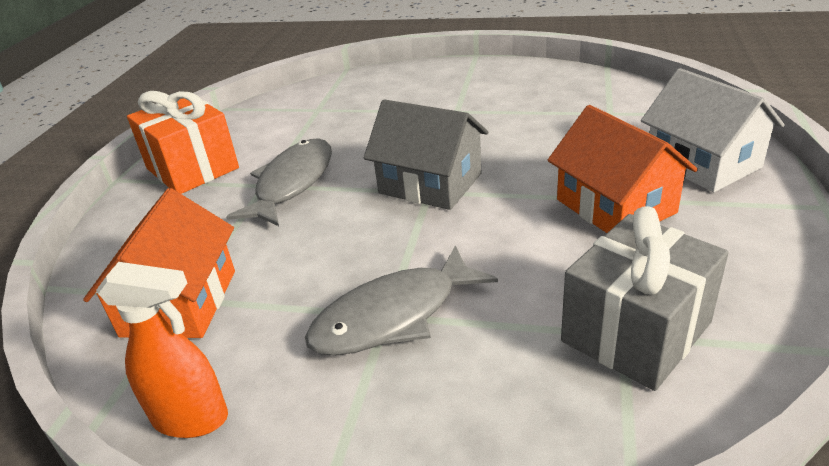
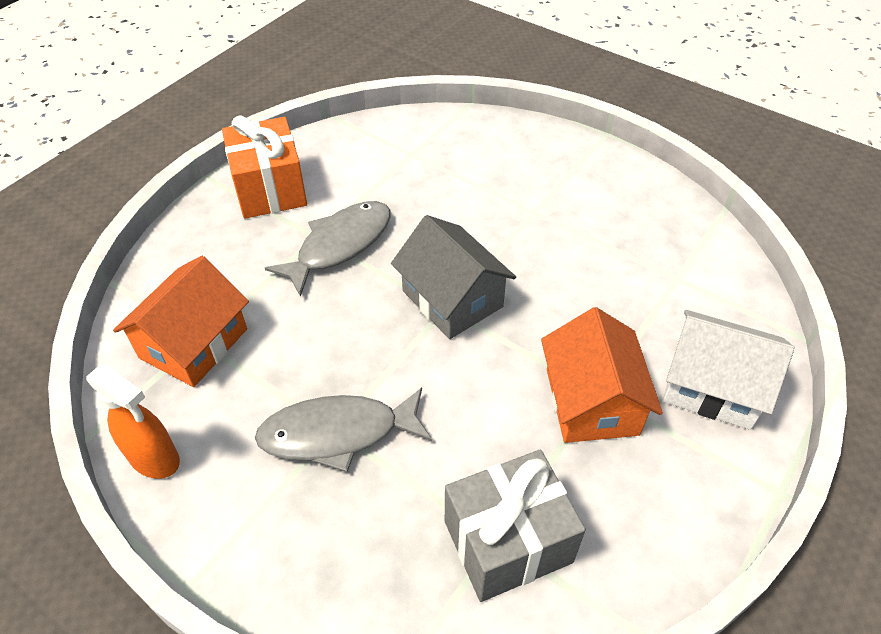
camera: 20 degrees right, 15 degrees up
white house [641,68,785,192] -> white house turned 60 degrees counterclockwise [663,310,794,430]

